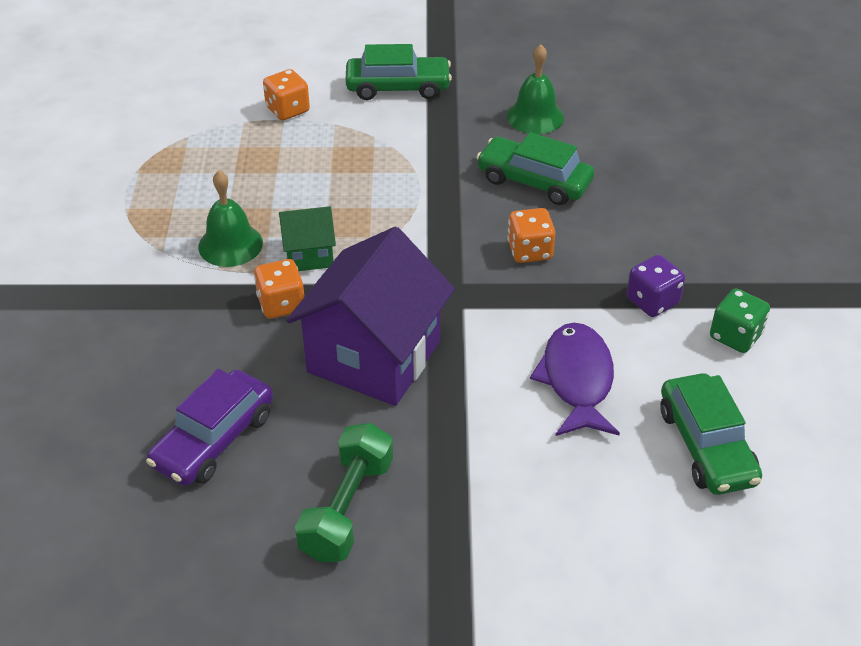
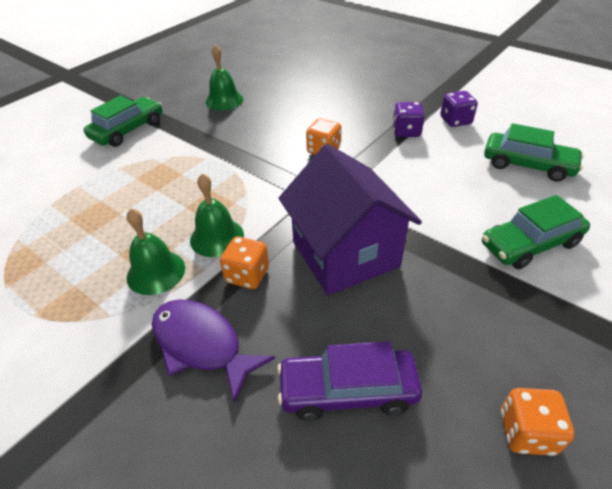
camera: 50 degrees left, 0 degrees up
purple car [146,369,273,486] -> purple car turned 105 degrees clockwise [277,341,422,421]
orange dice [263,69,310,121] -> orange dice moved to [501,388,575,456]
green house [279,206,336,271] -> green bell [190,173,244,257]
green dumbbell [295,423,393,562] -> none
green car [476,132,594,205] -> green car moved to [482,195,590,269]
purple fish [530,323,620,436] -> purple fish moved to [152,299,275,403]
green dice [710,288,770,353] -> purple dice [440,91,478,127]

